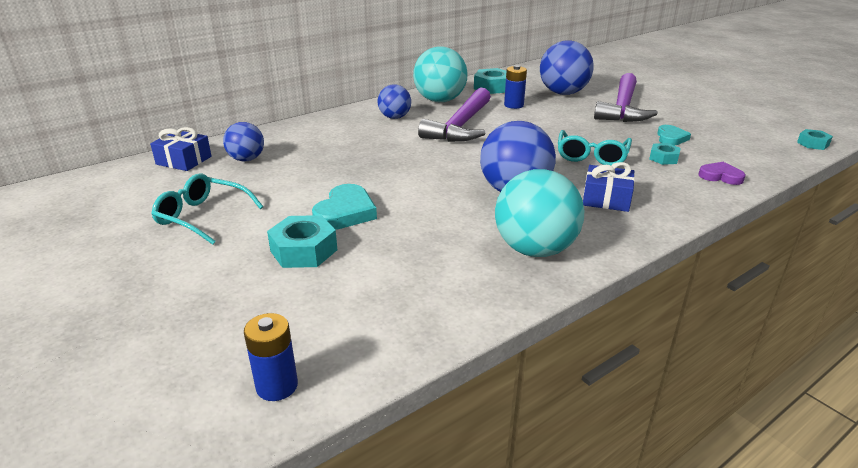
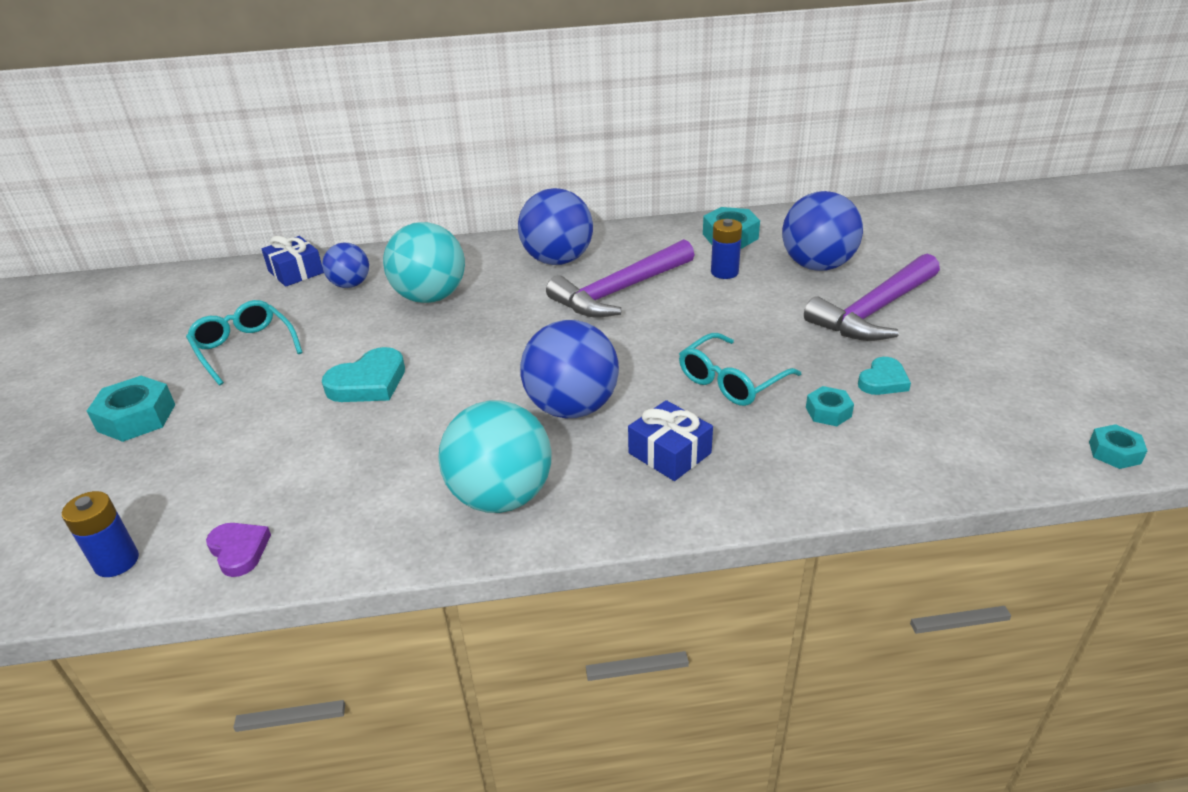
camera: 30 degrees right, 5 degrees up
turquoise nut [267,215,337,268] -> turquoise nut moved to [87,376,175,442]
blue ball [378,84,411,119] -> blue ball [518,188,593,265], size x1.70
turquoise ball [413,46,467,102] -> turquoise ball moved to [383,222,465,303]
purple heart [698,162,746,185] -> purple heart moved to [206,523,271,577]

